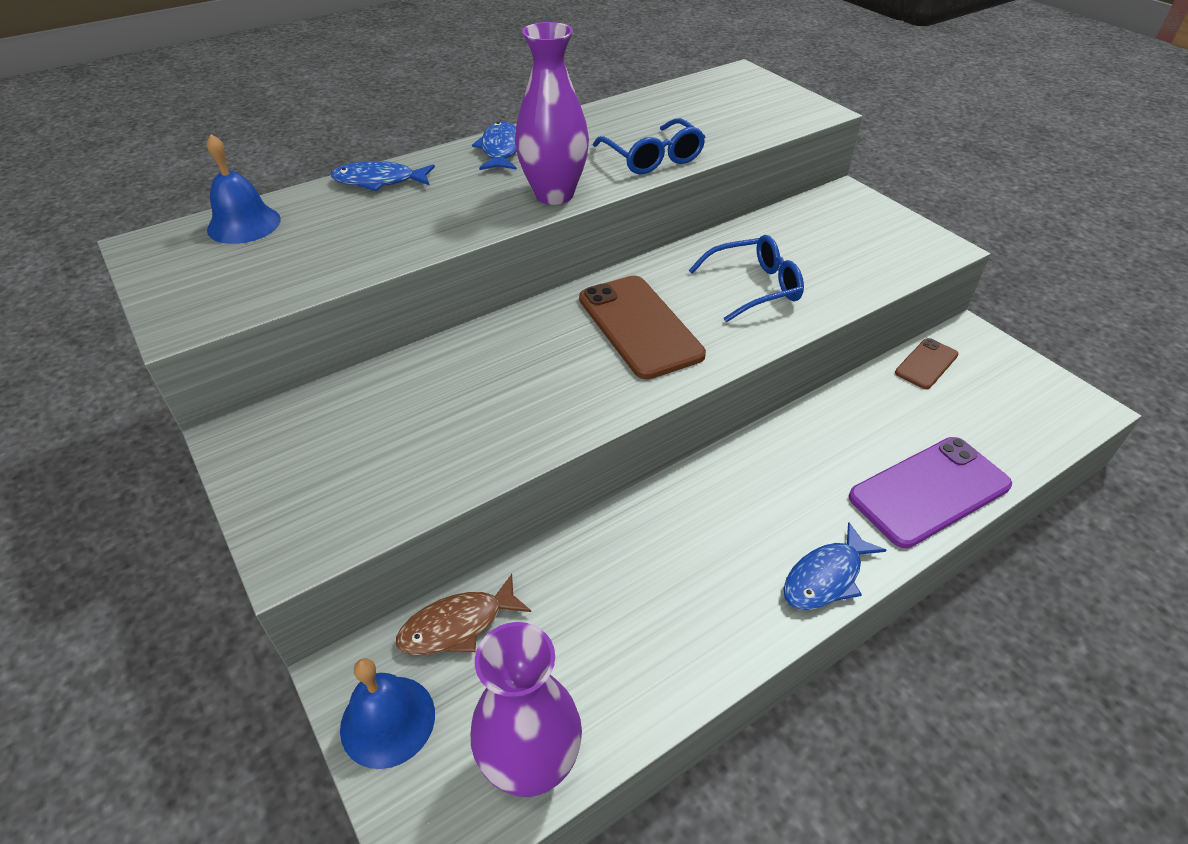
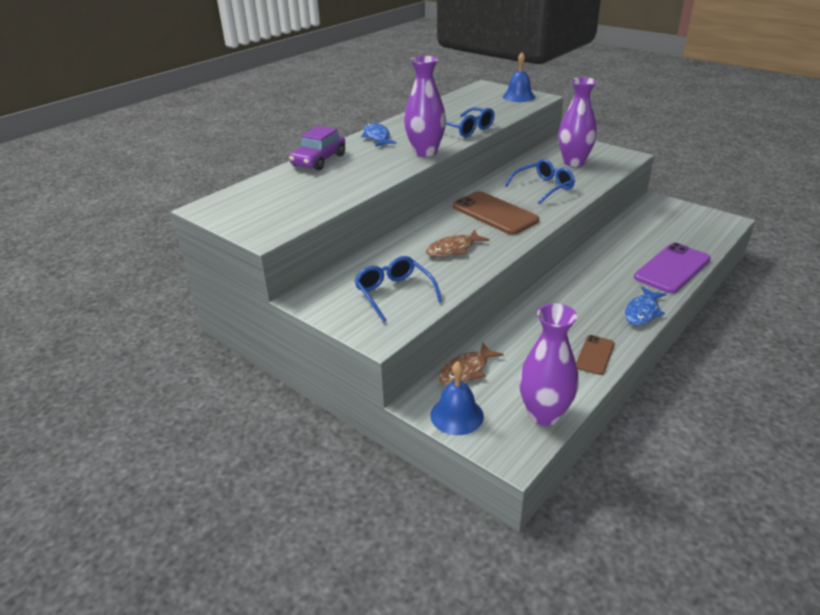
camera: 15 degrees left, 10 degrees down
blue bell [207,134,281,244] -> blue bell moved to [503,52,535,102]
blue fish [331,161,435,191] -> purple car [289,126,345,171]
brown phone [895,338,958,389] -> brown phone moved to [576,335,615,375]
none -> blue glasses [354,256,442,322]
none -> brown fish [426,230,490,257]
none -> purple vase [558,77,597,167]

